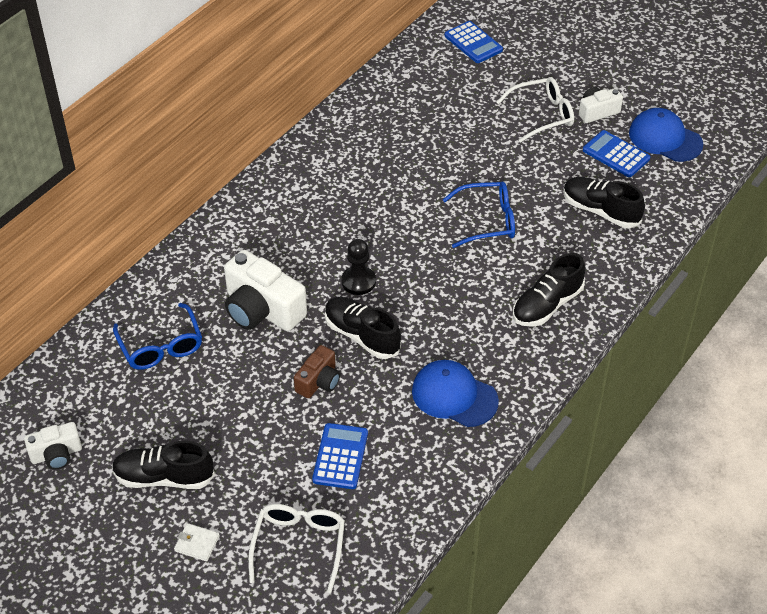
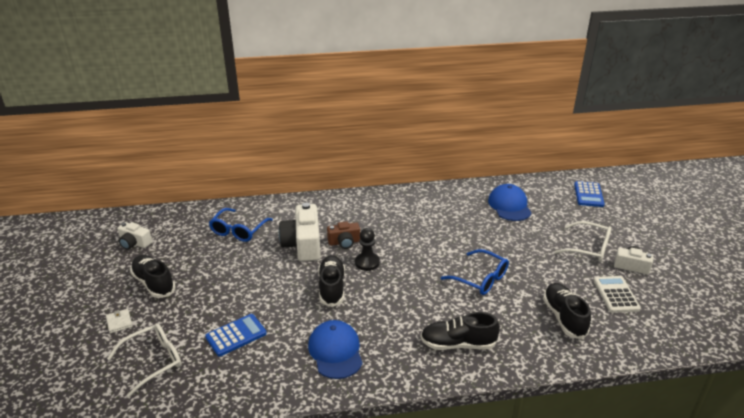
camera: 45 degrees right, 15 degrees down
brown camera [294,345,340,398] -> brown camera moved to [327,221,360,249]
blue calculator [583,130,650,177] -> white calculator [594,276,641,313]
blue cap [629,108,703,162] -> blue cap moved to [488,184,531,221]

